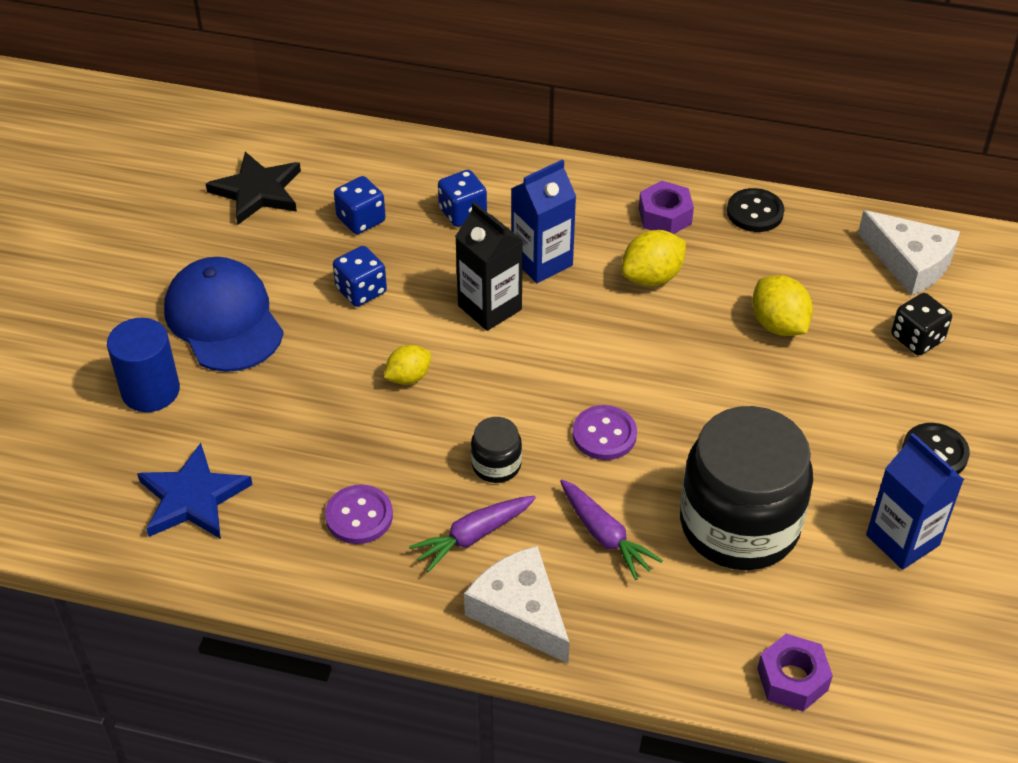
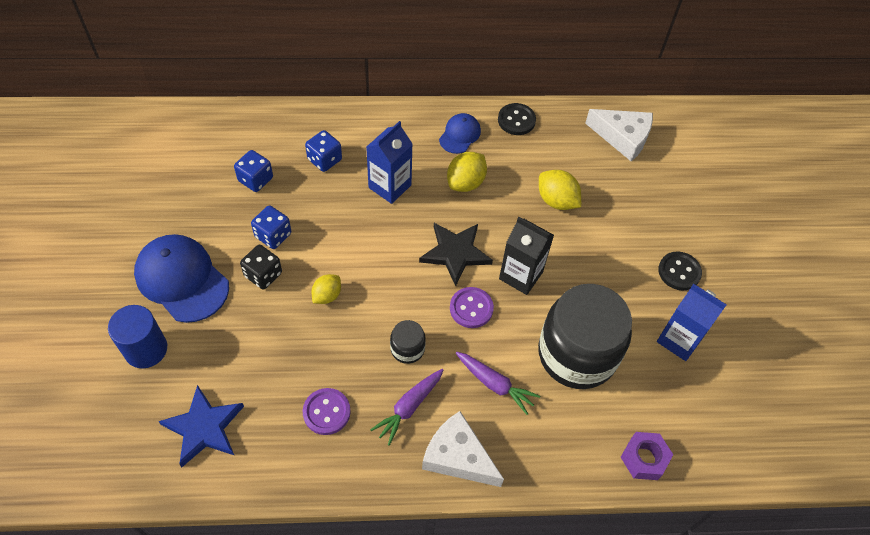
camera: 20 degrees left, 10 degrees up
black star [206,152,301,225] -> black star moved to [419,223,493,286]
black carton [455,202,523,331] -> black carton moved to [499,217,554,295]
purple nut [639,181,694,234] -> blue cap [439,113,481,154]
black dice [891,293,952,355] -> black dice moved to [240,245,282,289]

